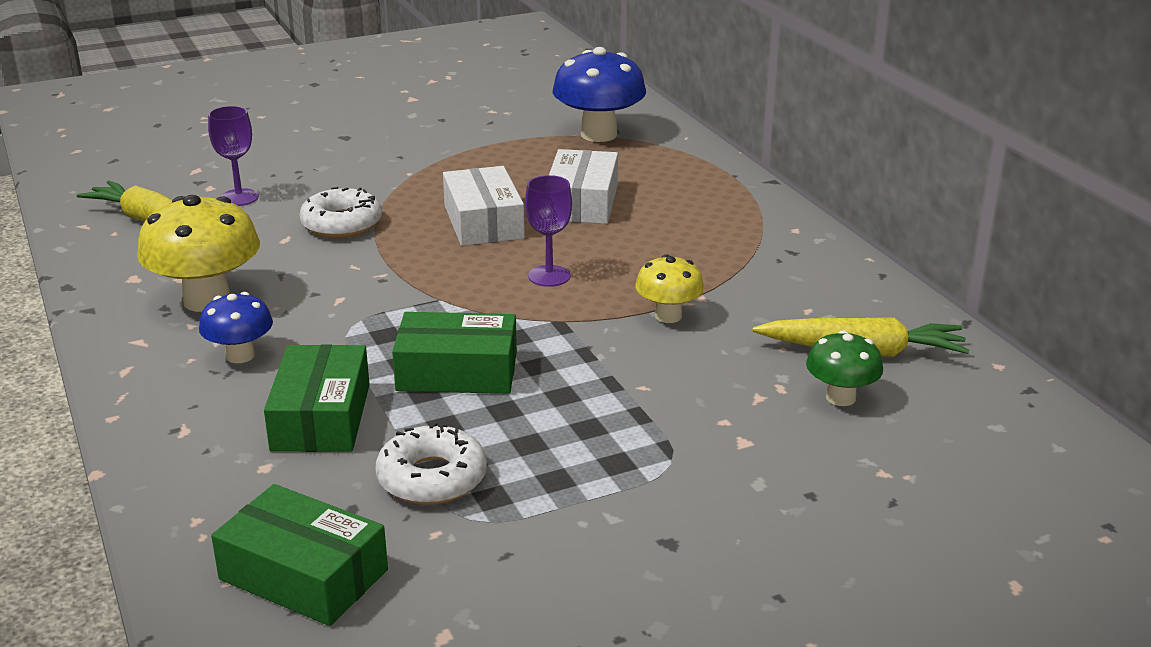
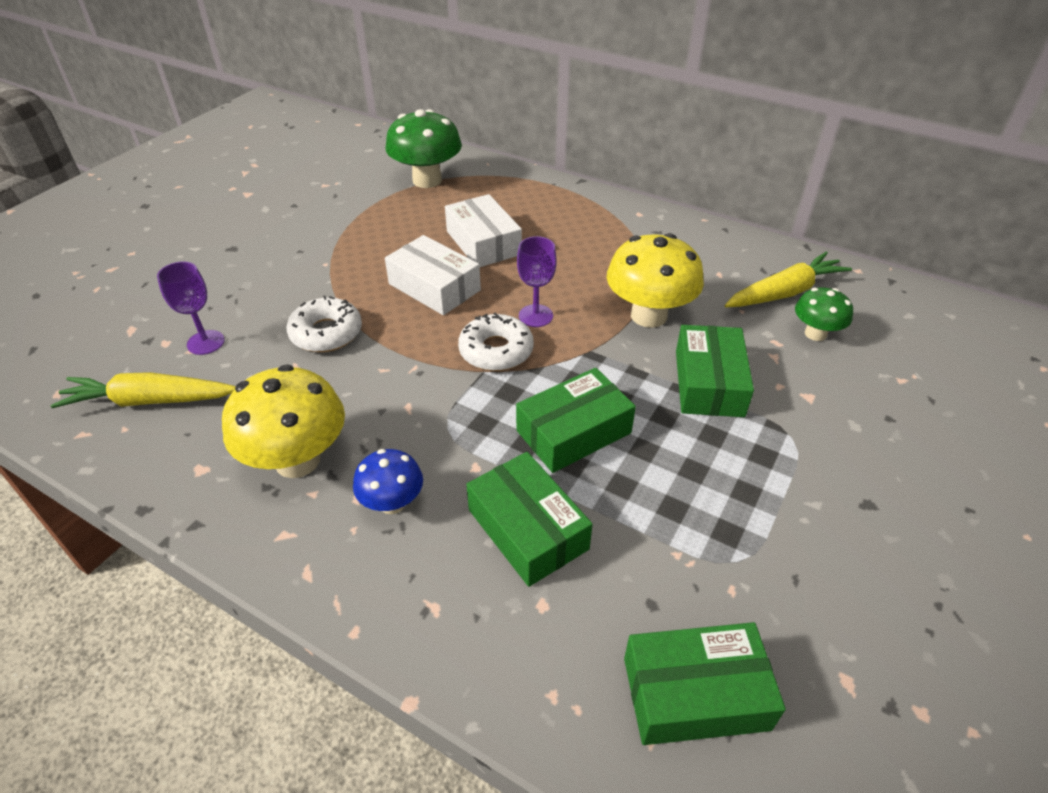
camera: 35 degrees left, 15 degrees up
white donut [376,422,487,505] -> white donut moved to [458,313,534,371]
blue mushroom [553,47,646,142] -> green mushroom [385,109,462,188]
yellow mushroom [635,255,704,323] -> yellow mushroom [607,233,704,328], size x1.75
none -> green box [676,325,754,417]

